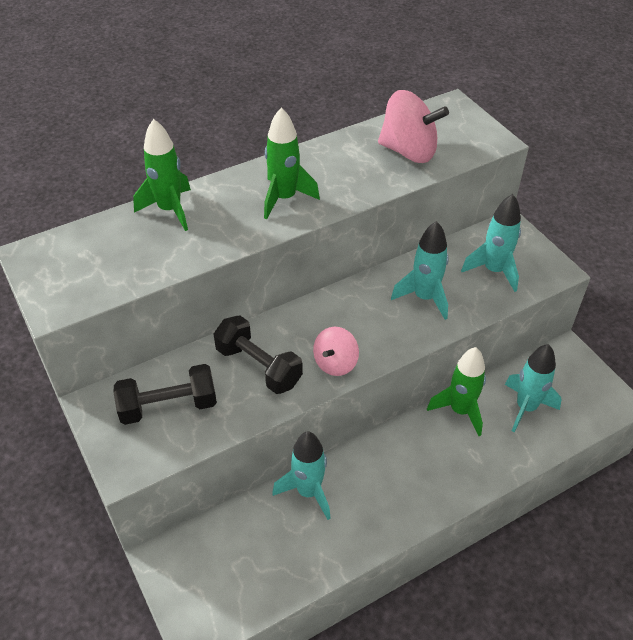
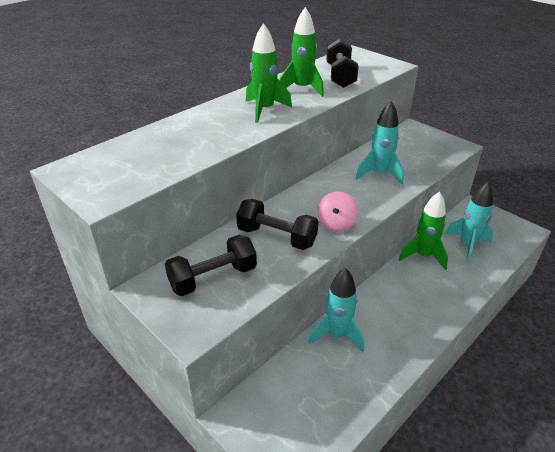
camera: 15 degrees left, 10 degrees down
green rocket [133,119,191,231] -> green rocket moved to [279,7,324,97]
pink spinning top [378,90,449,163] -> black dumbbell [326,39,359,88]
turquoise rocket [461,194,521,292] -> none

